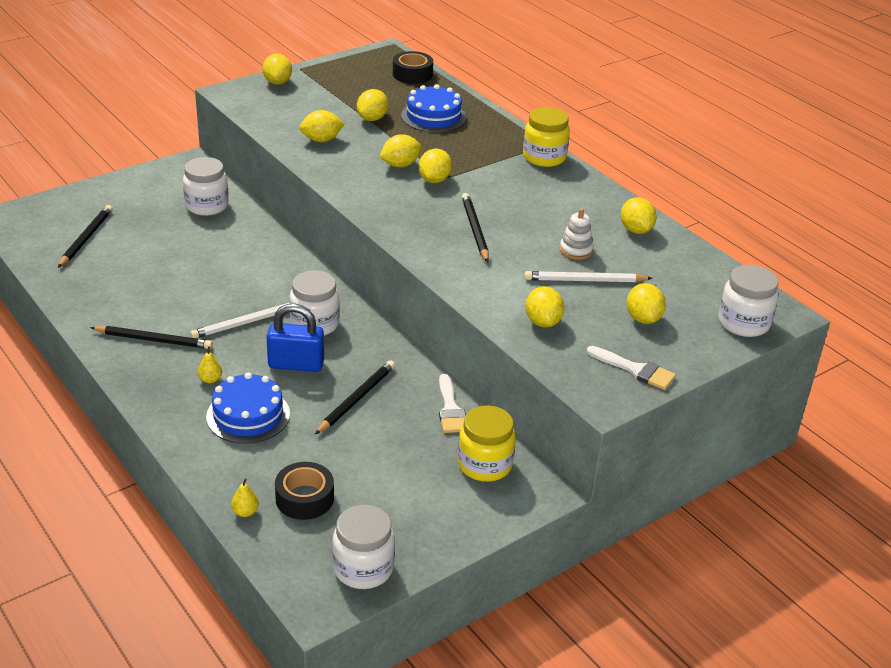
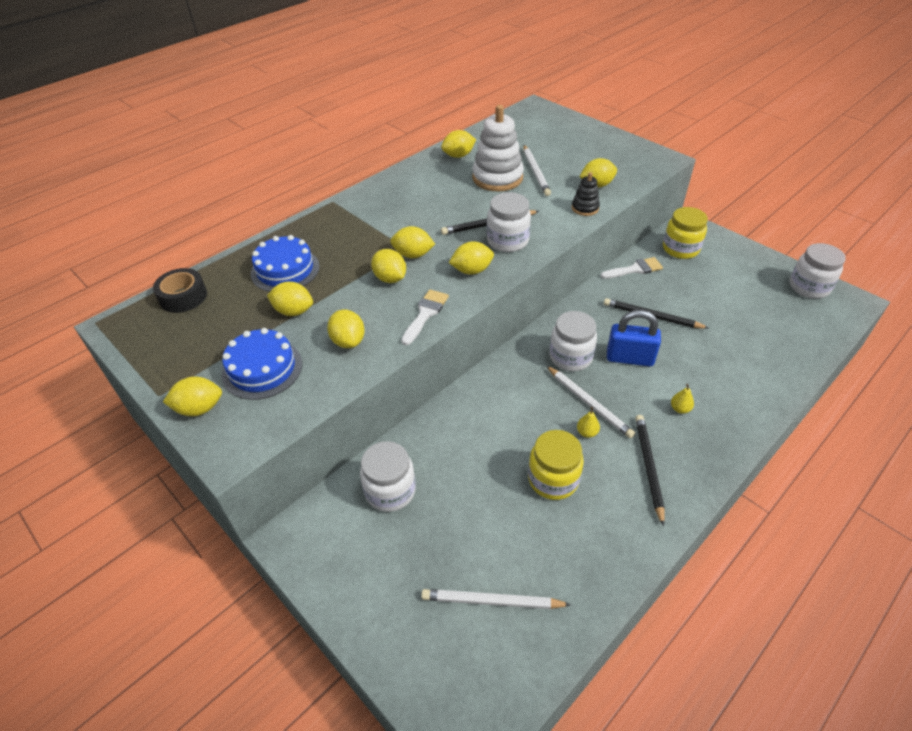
camera: 95 degrees left, 10 degrees up
black pencil [58,205,113,268] -> white pencil [421,589,571,609]
blue cake [206,372,290,444] -> blue cake moved to [222,328,302,400]
yellow pear [231,478,259,517] -> yellow pear moved to [577,407,600,438]
blue padlock [267,304,324,372] -> blue padlock turned 75 degrees counterclockwise [607,310,661,366]
black tape [275,462,334,520] -> none
yellow jar [523,107,570,167] -> yellow jar moved to [528,430,584,500]
white stacking toy [560,208,594,260] -> white stacking toy [472,105,524,191], size x1.99
white brush [587,346,676,390] -> white brush moved to [401,289,449,345]
yellow lemon [627,283,666,324] -> yellow lemon moved to [449,241,494,275]
white jar [719,265,779,337] -> white jar moved to [487,192,531,252]
none -> black stacking toy [572,172,600,216]

